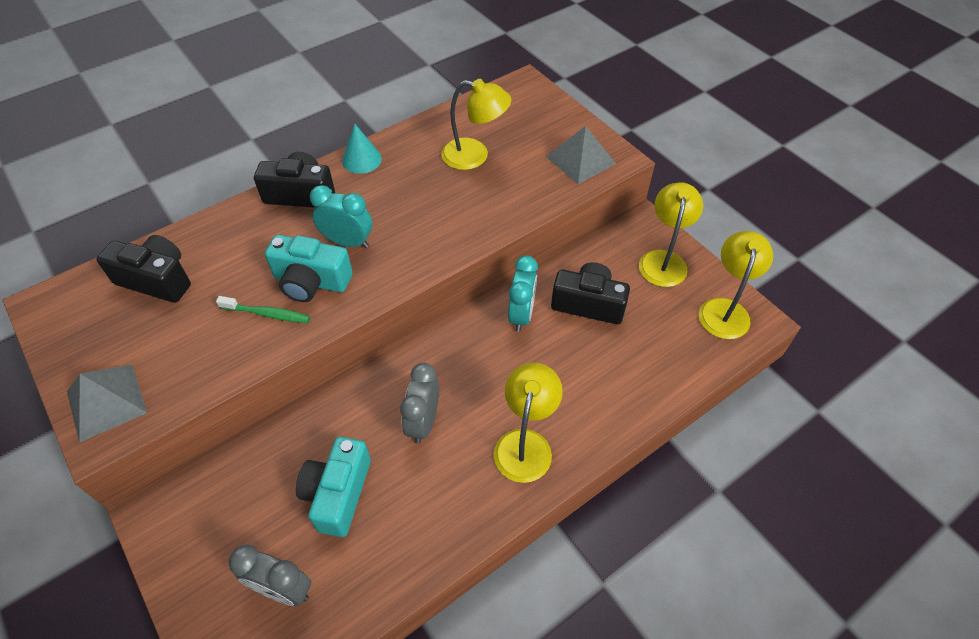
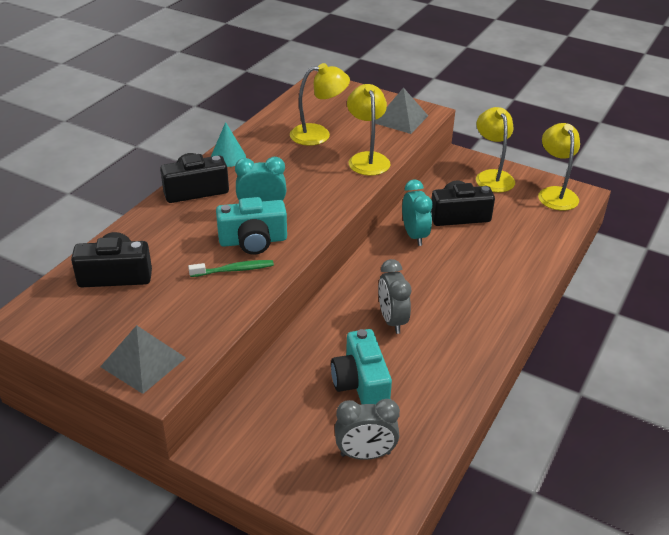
camera: 25 degrees left, 15 degrees down
yellow lamp [494,363,563,483] -> yellow lamp moved to [347,84,391,176]

